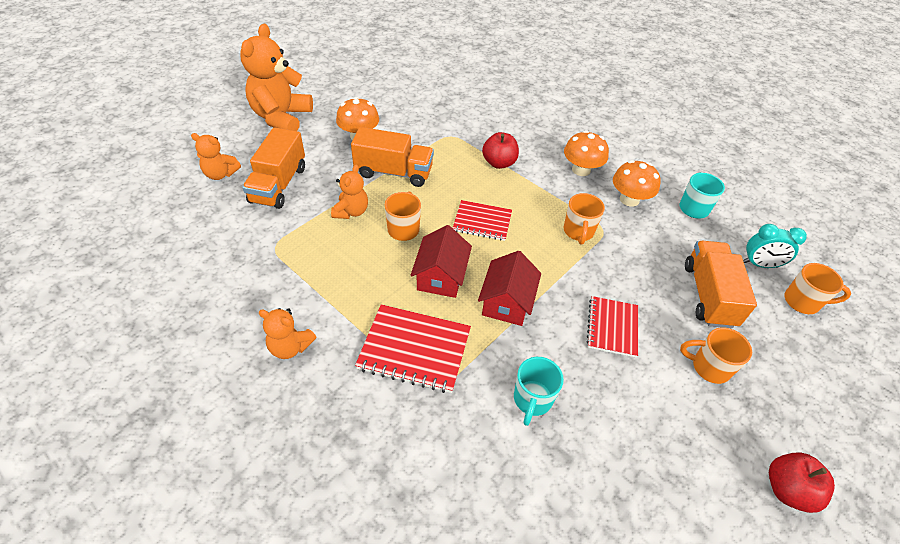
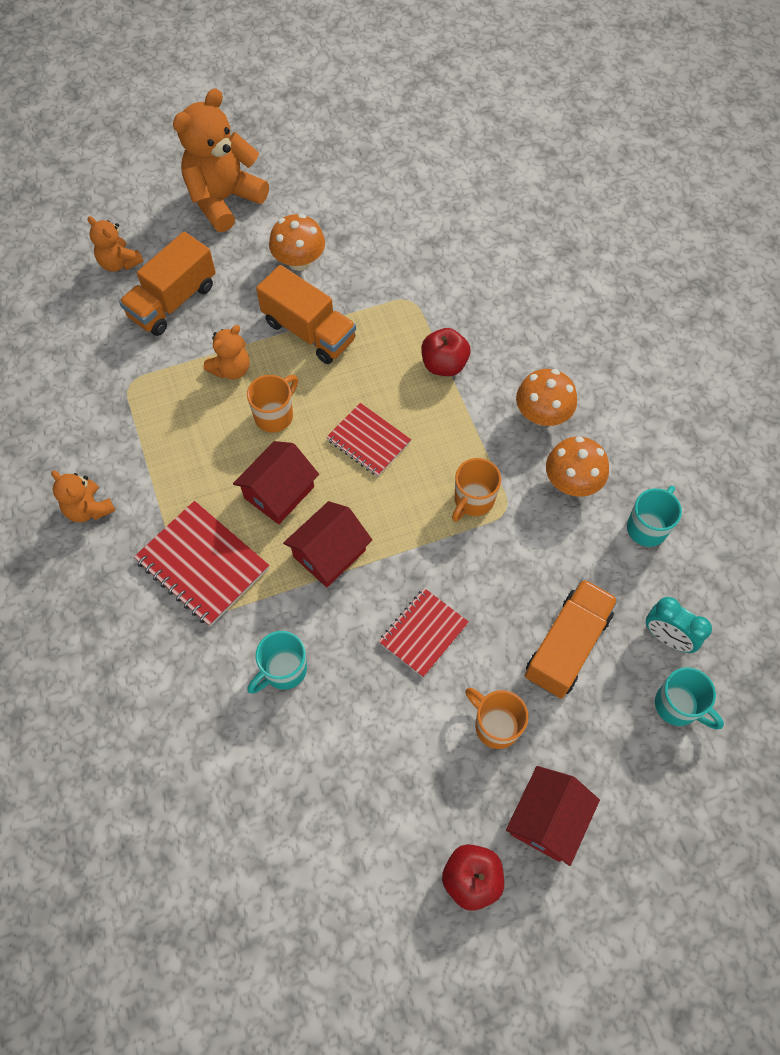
camera: 30 degrees right, 15 degrees up
orange mug [784,263,851,314] -> turquoise mug [655,667,724,729]
none -> red house [506,766,600,866]

